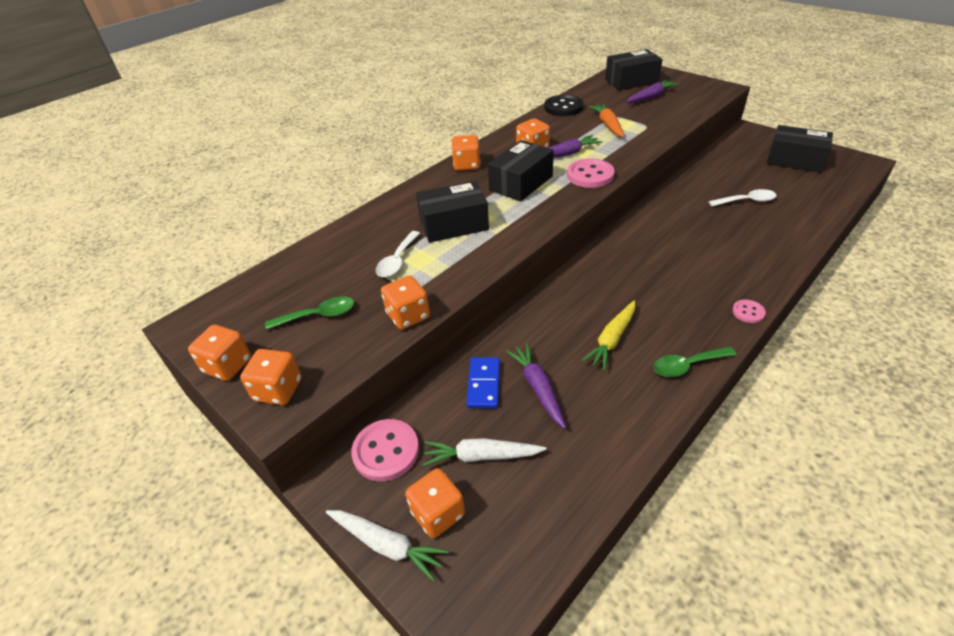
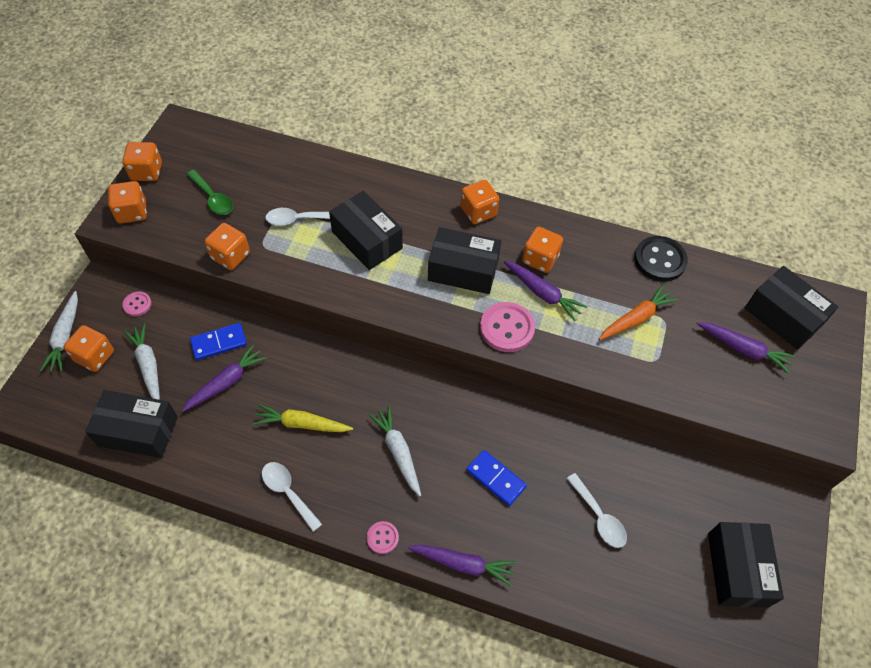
camera: 60 degrees right, 15 degrees up
pink button [351,419,419,481] -> pink button [122,291,152,316], size x0.54
green spoon [653,347,736,377] -> white spoon [262,462,322,532]
none -> black box [85,390,178,458]
none -> white carrot [369,406,421,496]
none -> purple carrot [408,545,516,586]
none -> blue domino [466,450,527,506]

